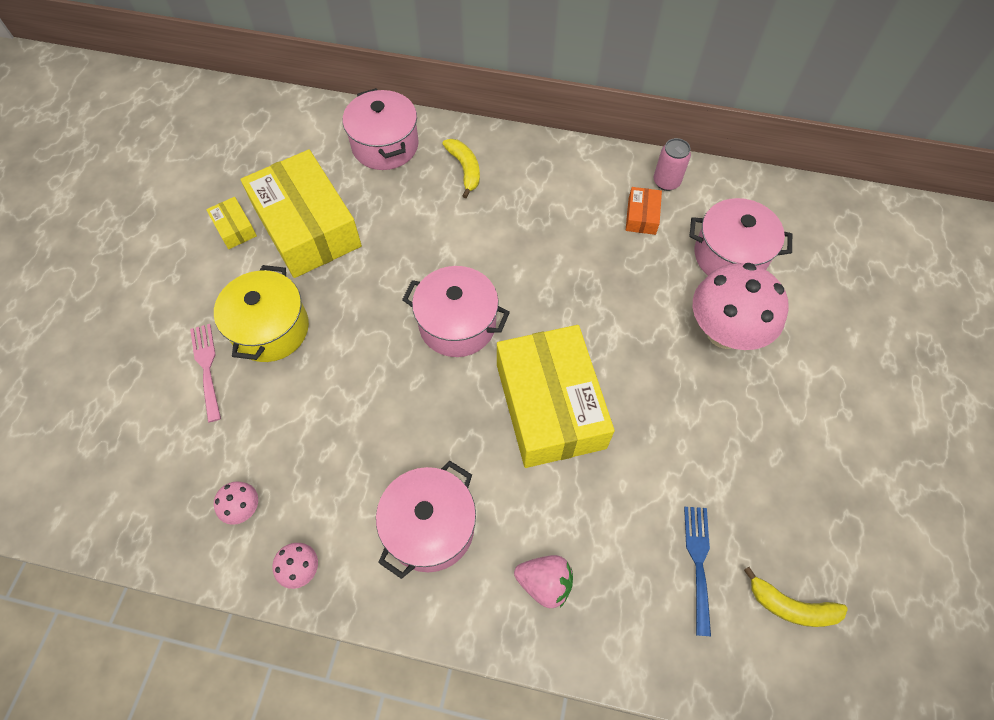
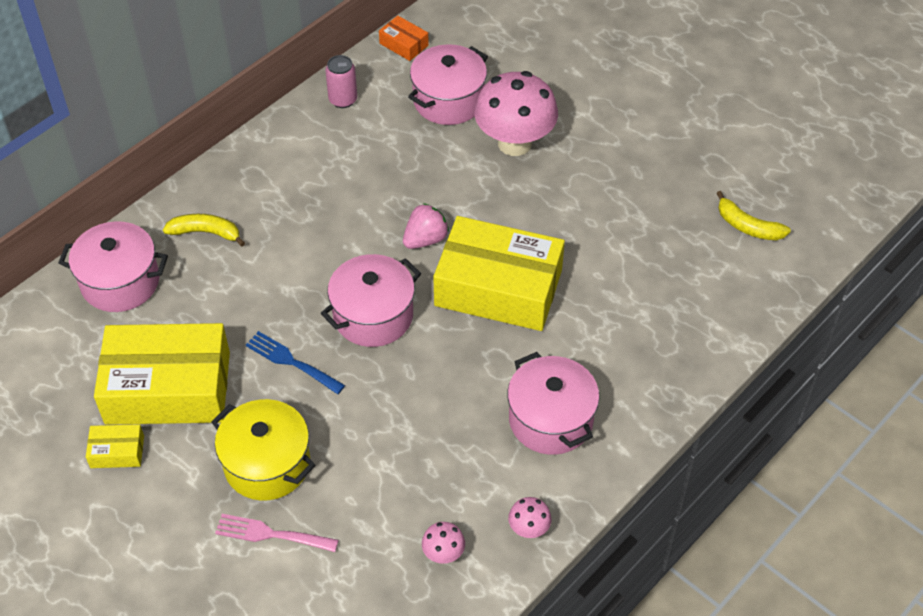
camera: 60 degrees left, 10 degrees down
pink strawberry [514,555,573,608] -> pink strawberry moved to [403,203,449,249]
orange box [626,187,662,235] -> orange box moved to [379,15,429,61]
blue fork [684,507,711,636] -> blue fork moved to [246,331,345,394]
yellow banana [744,567,848,627] -> yellow banana turned 75 degrees clockwise [716,191,791,240]

